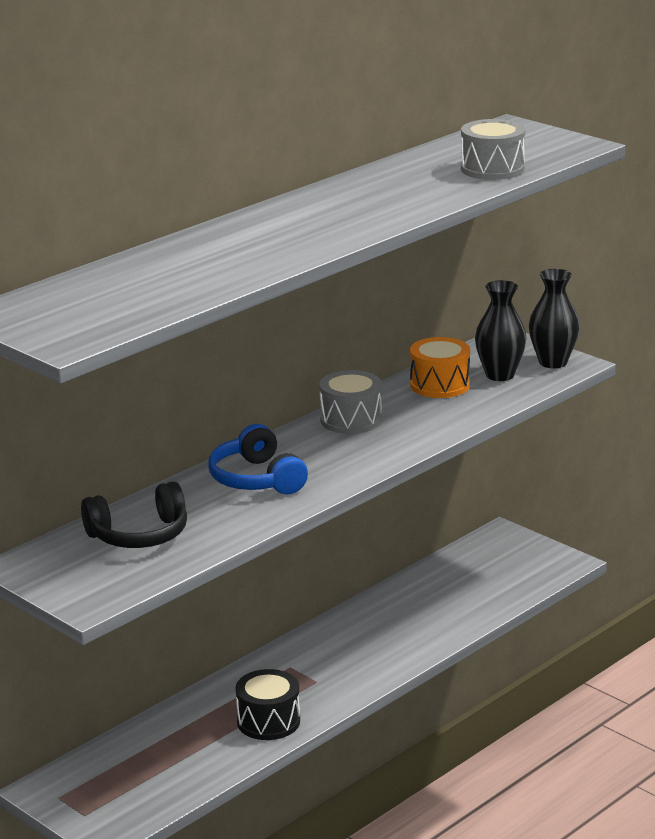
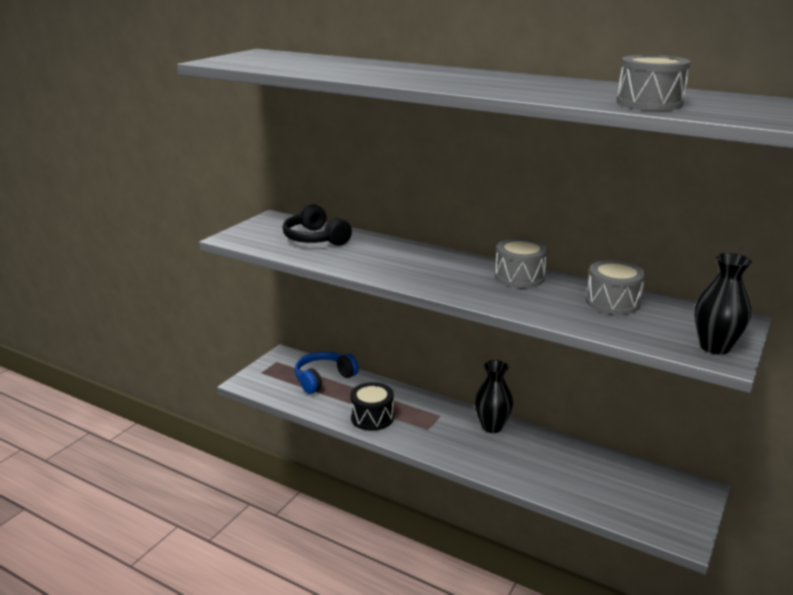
camera: 75 degrees right, 0 degrees up
blue headphones [208,424,308,494] -> blue headphones moved to [295,351,359,394]
orange drum [410,337,470,398] -> grey drum [586,260,645,315]
black vase [475,280,527,381] -> black vase moved to [475,360,513,433]

